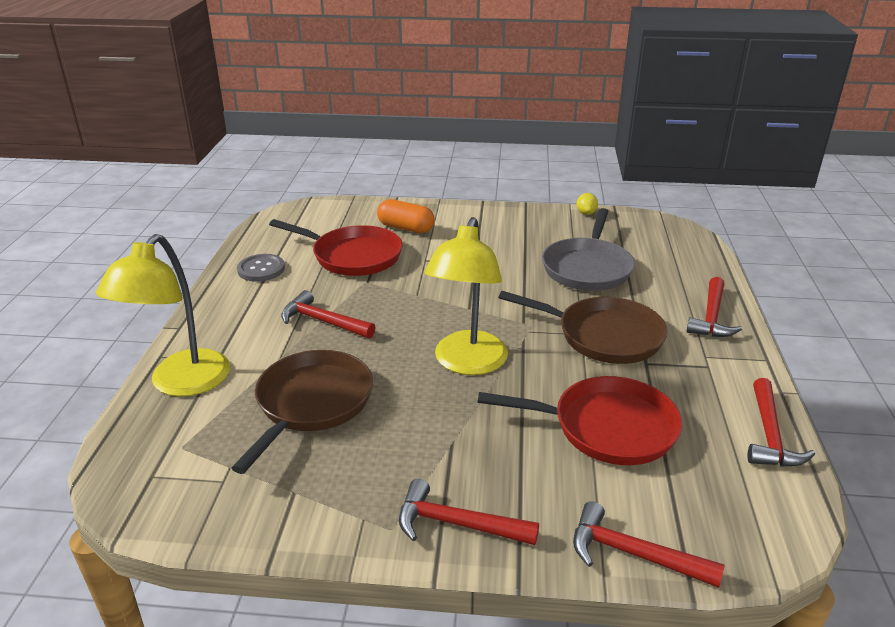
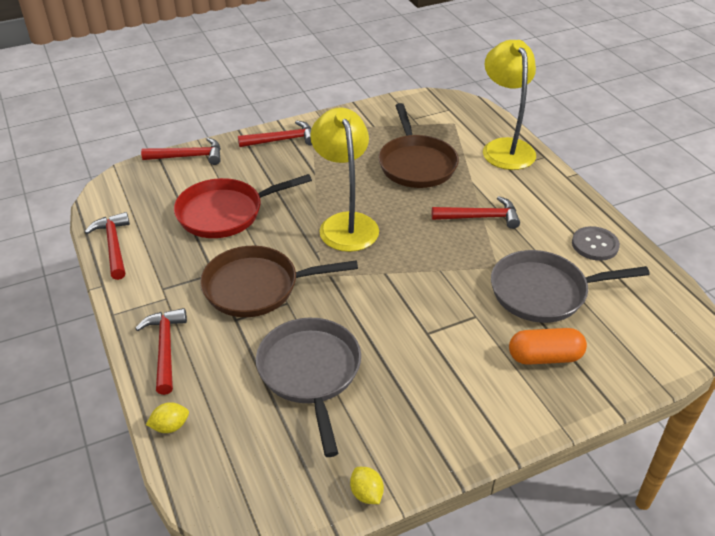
camera: 150 degrees right, 10 degrees up
red pan [269,219,403,276] -> grey pan [491,250,650,323]
none -> yellow lemon [146,402,189,433]

